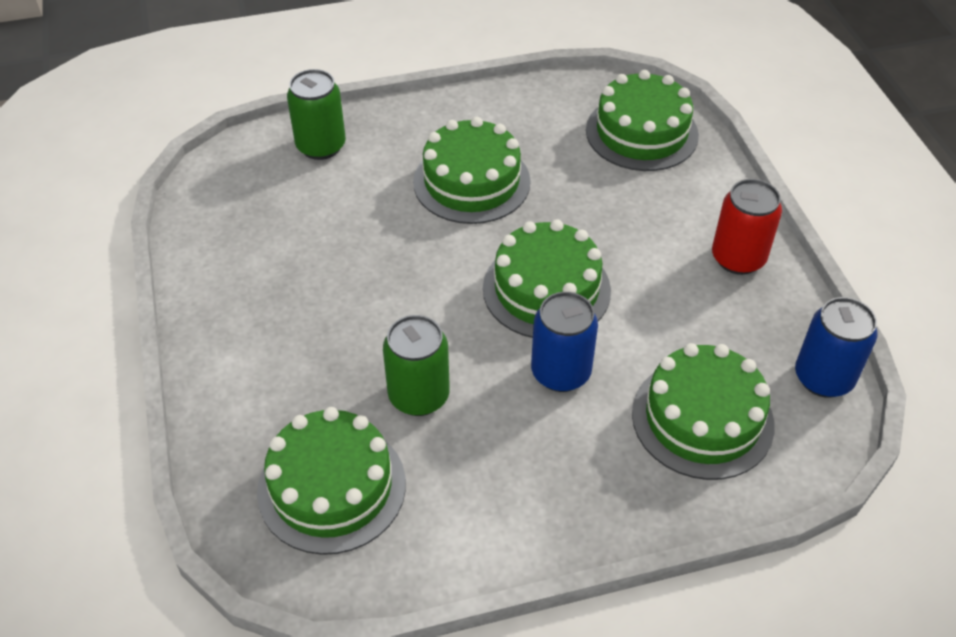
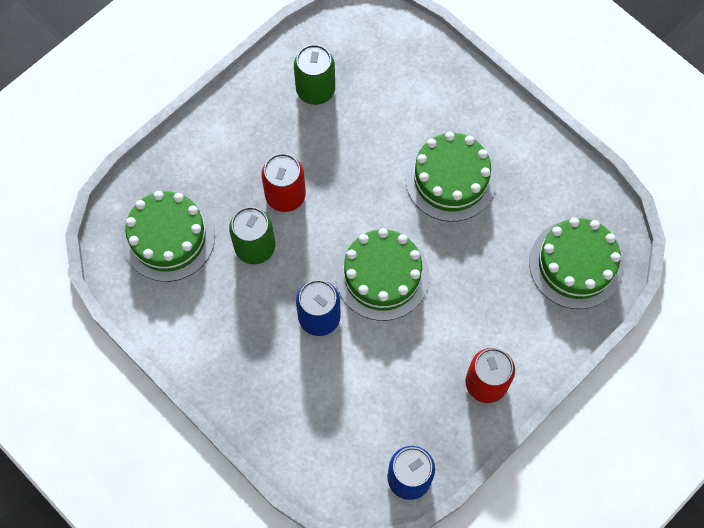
camera: 60 degrees right, 20 degrees up
green can [287,69,346,160] -> green can moved to [294,44,335,105]
green cake [632,343,775,480] -> none
none -> red can [262,153,306,212]

